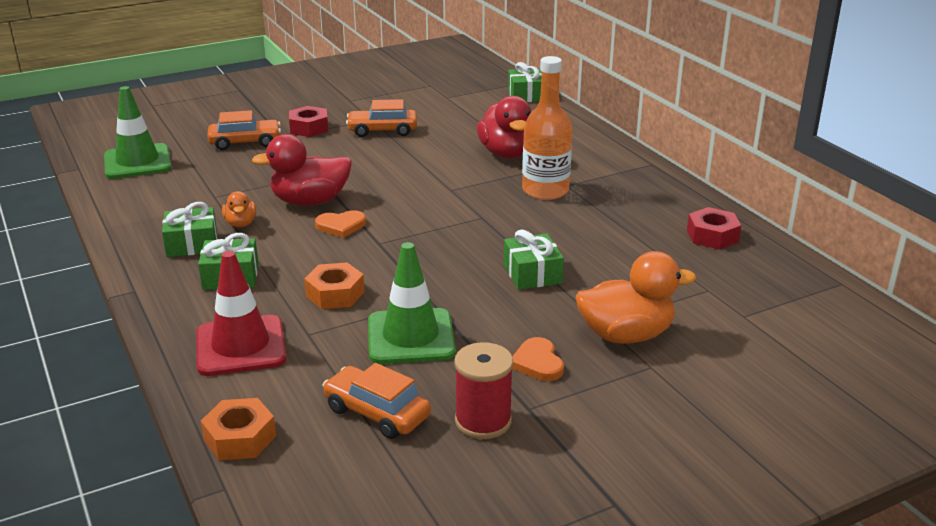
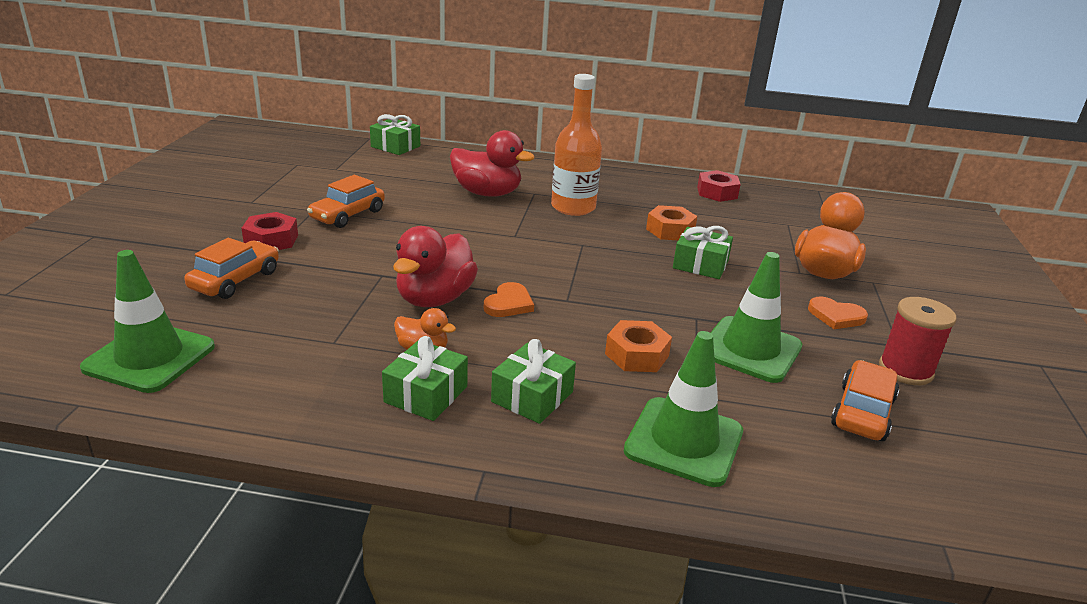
camera: 55 degrees left, 0 degrees up
red traffic cone [197,251,287,376] -> green traffic cone [624,331,743,487]
orange nut [201,398,276,460] -> orange nut moved to [646,205,697,240]
orange car [323,363,431,439] -> orange car turned 135 degrees clockwise [831,360,899,441]

